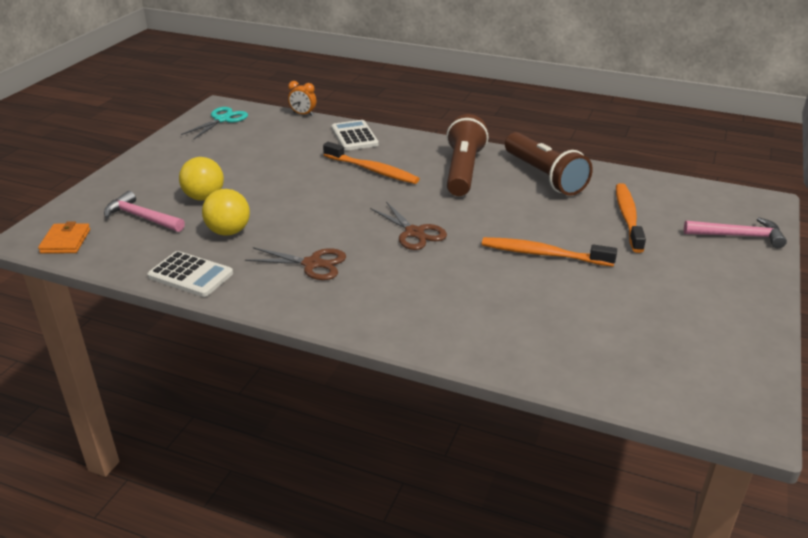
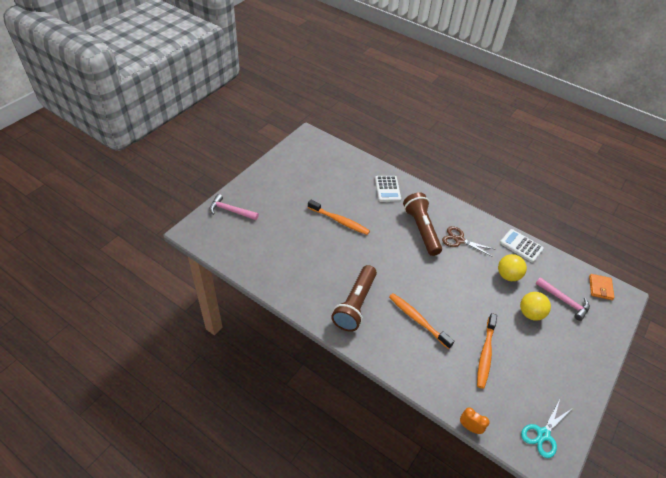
camera: 170 degrees left, 15 degrees up
white calculator [331,120,379,151] -> white calculator moved to [375,176,401,202]
brown scissors [370,202,447,250] -> none
brown flashlight [505,132,593,196] -> brown flashlight moved to [403,192,442,256]
orange toothbrush [616,183,646,253] -> orange toothbrush moved to [477,313,497,389]

